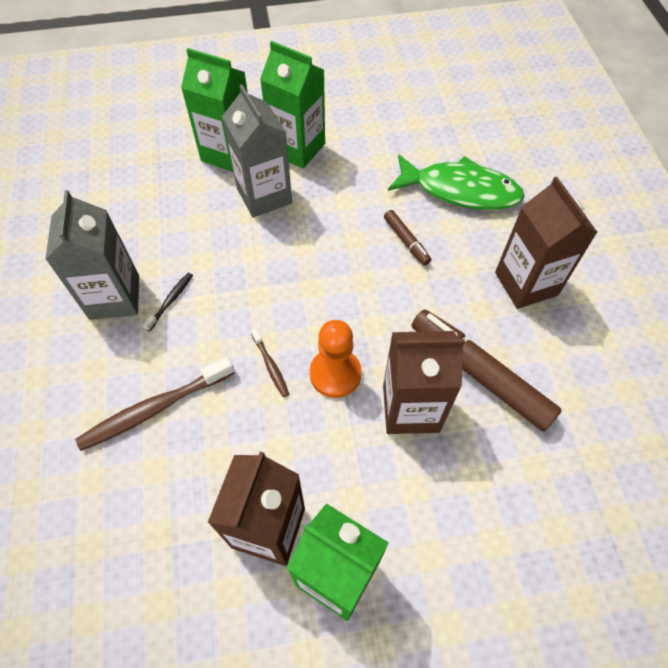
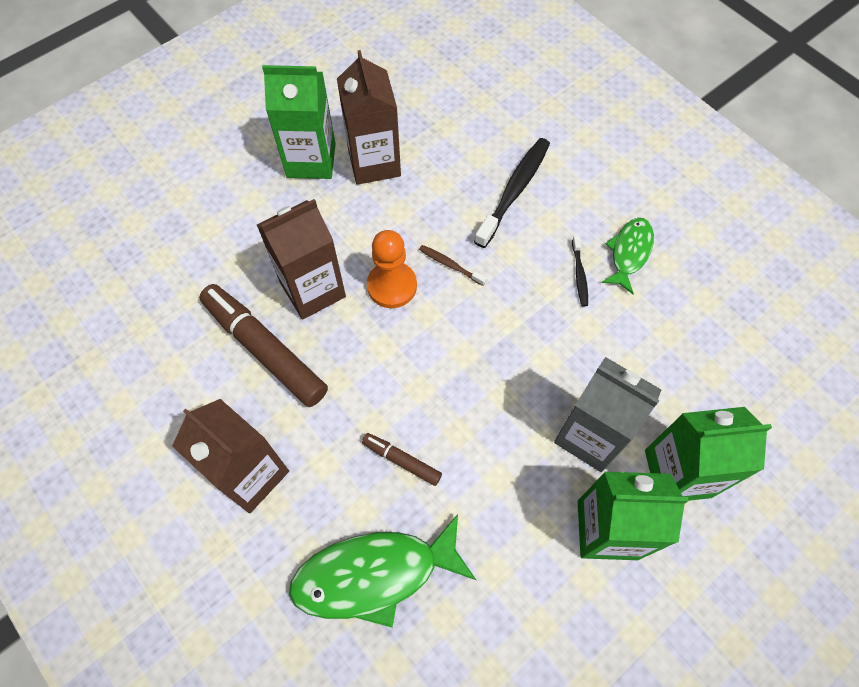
camera: 150 degrees right, 5 degrees up
grey carton [45,190,139,320] -> green fish [601,218,654,294]
brown toothbrush [75,356,235,451] -> black toothbrush [474,138,550,248]
brown marker [412,309,562,431] -> brown marker turned 150 degrees counterclockwise [199,284,328,407]

